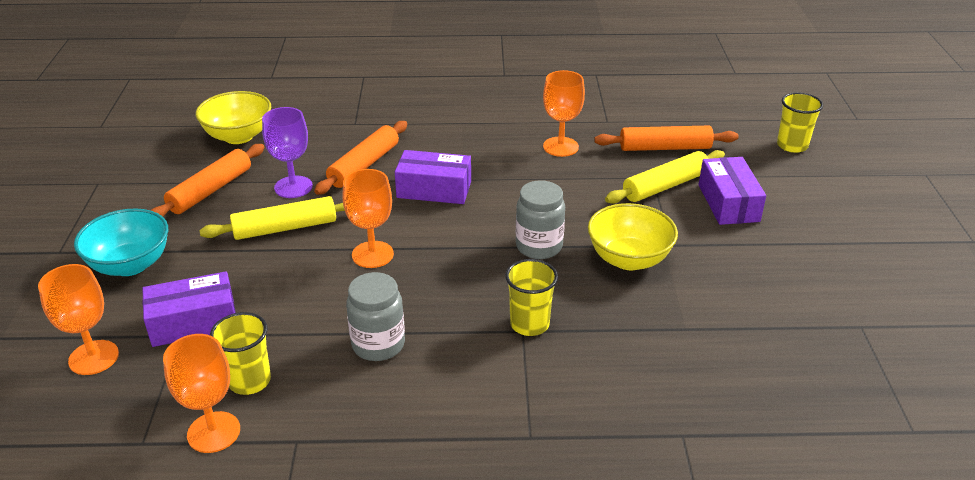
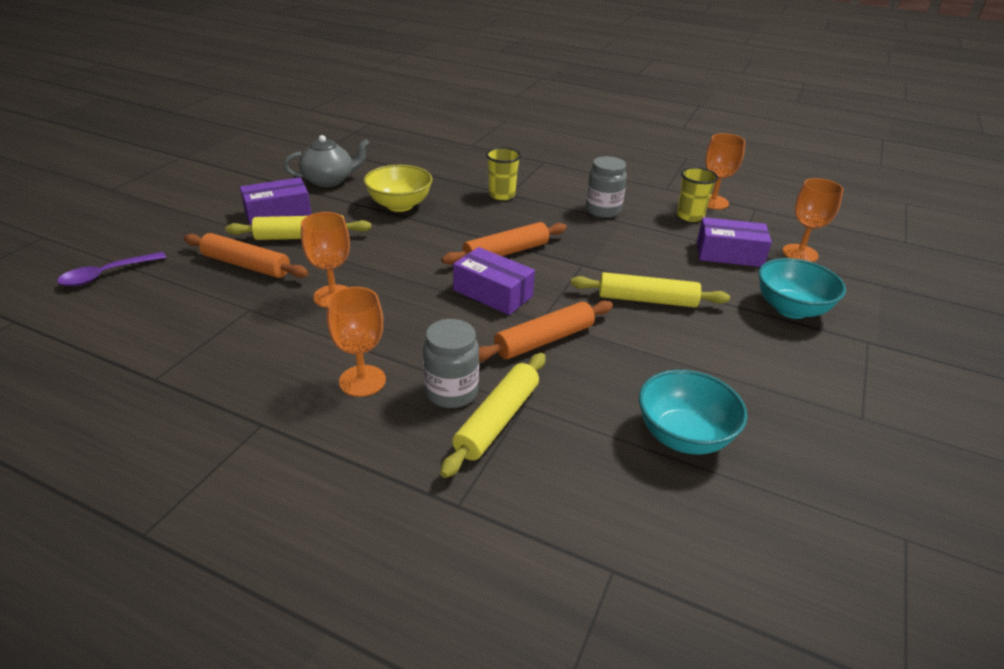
camera: 155 degrees left, 0 degrees up
orange rolling pin [151,144,265,217] -> orange rolling pin moved to [442,222,567,265]
yellow bowl [196,91,271,144] -> turquoise bowl [639,370,747,455]
purple goblet [262,107,313,198] -> none
orange goblet [343,169,394,268] -> orange goblet moved to [326,287,386,397]
grey jar [516,180,565,259] -> grey jar moved to [423,319,479,408]
purple box [699,157,766,225] -> purple box turned 45 degrees clockwise [240,177,312,225]
yellow cup [777,92,823,153] -> none
none -> purple spoon [57,252,166,286]
none -> grey teapot [284,135,370,187]
none -> yellow rolling pin [440,353,546,478]

